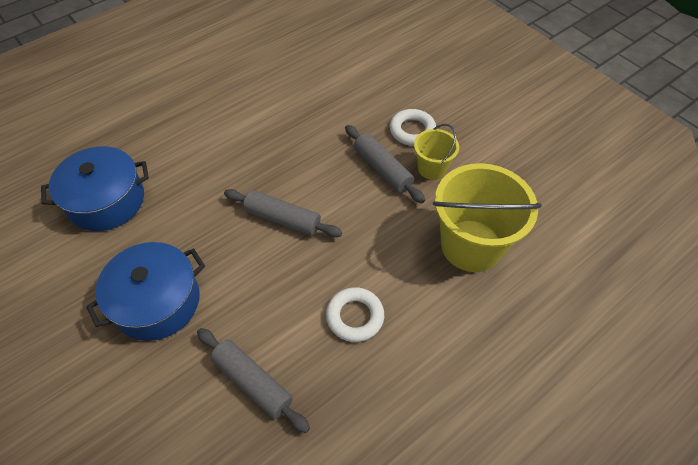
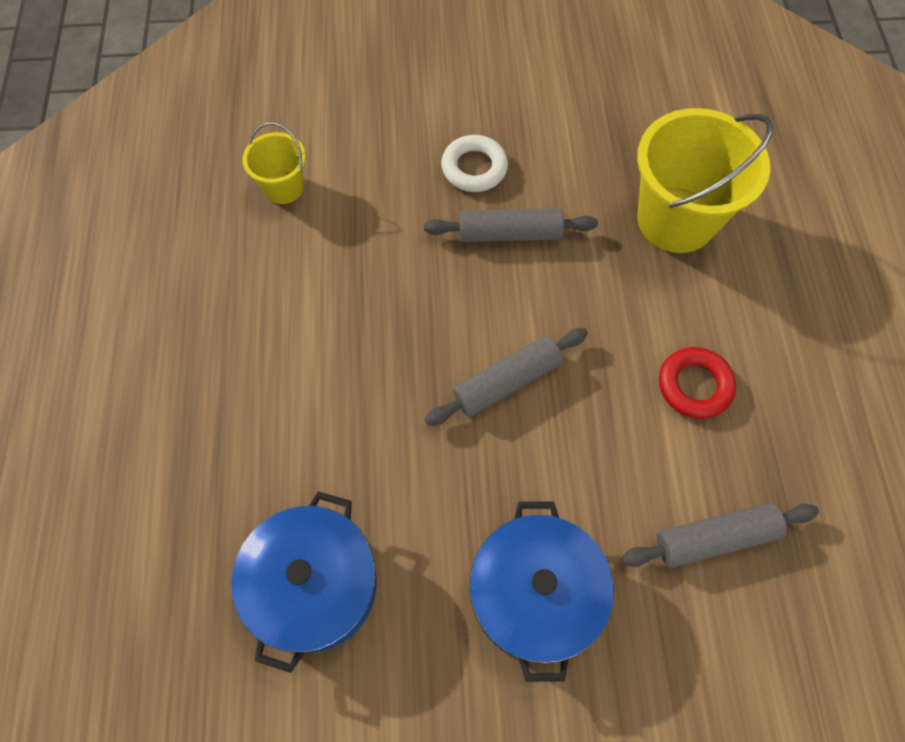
camera: 55 degrees left, 10 degrees up
white ring [326,287,384,342] -> red ring [659,347,736,419]
yellow bucket [414,124,459,180] -> yellow bucket moved to [242,122,306,204]

